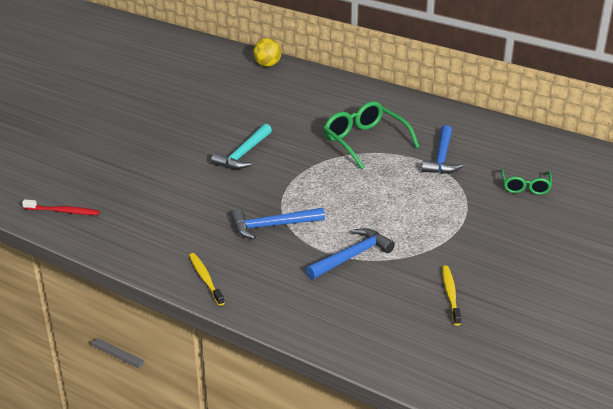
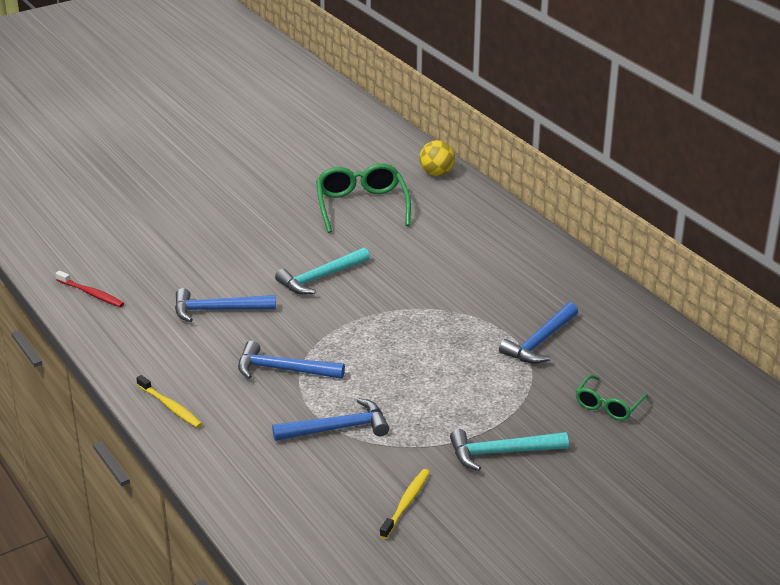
camera: 25 degrees right, 0 degrees up
yellow toothbrush [189,253,225,306] -> yellow toothbrush turned 135 degrees clockwise [136,375,202,428]
green glasses [323,101,419,169] -> green glasses moved to [316,163,411,233]
none -> blue hammer [175,288,276,322]
none -> turquoise hammer [450,429,569,471]

